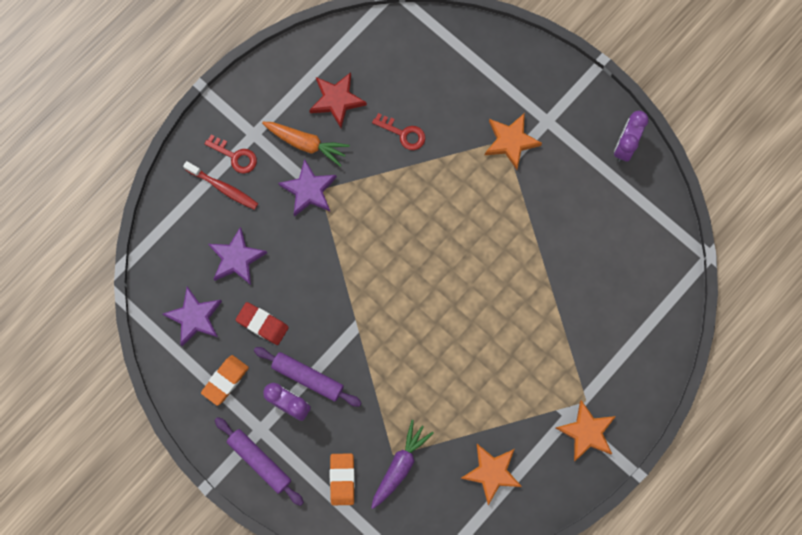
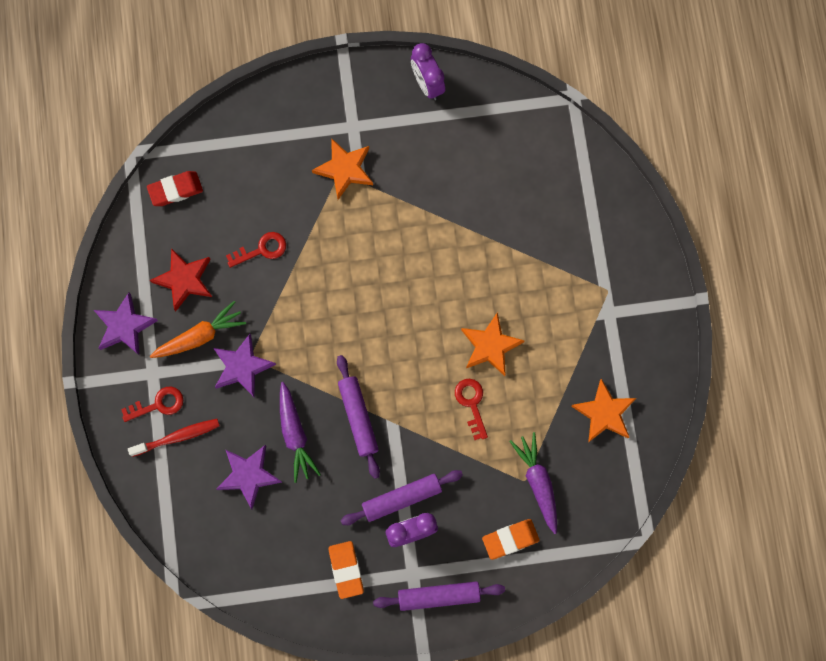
camera: 50 degrees left, 0 degrees up
purple star [163,287,222,346] -> purple star moved to [94,293,158,355]
red eraser [236,302,289,345] -> red eraser moved to [147,171,203,206]
orange eraser [330,453,355,505] -> orange eraser turned 60 degrees counterclockwise [482,519,540,560]
orange star [556,400,616,461] -> orange star moved to [461,312,524,376]
none -> purple carrot [280,382,321,483]
none -> purple rolling pin [337,355,380,479]
none -> red key [455,379,488,440]

